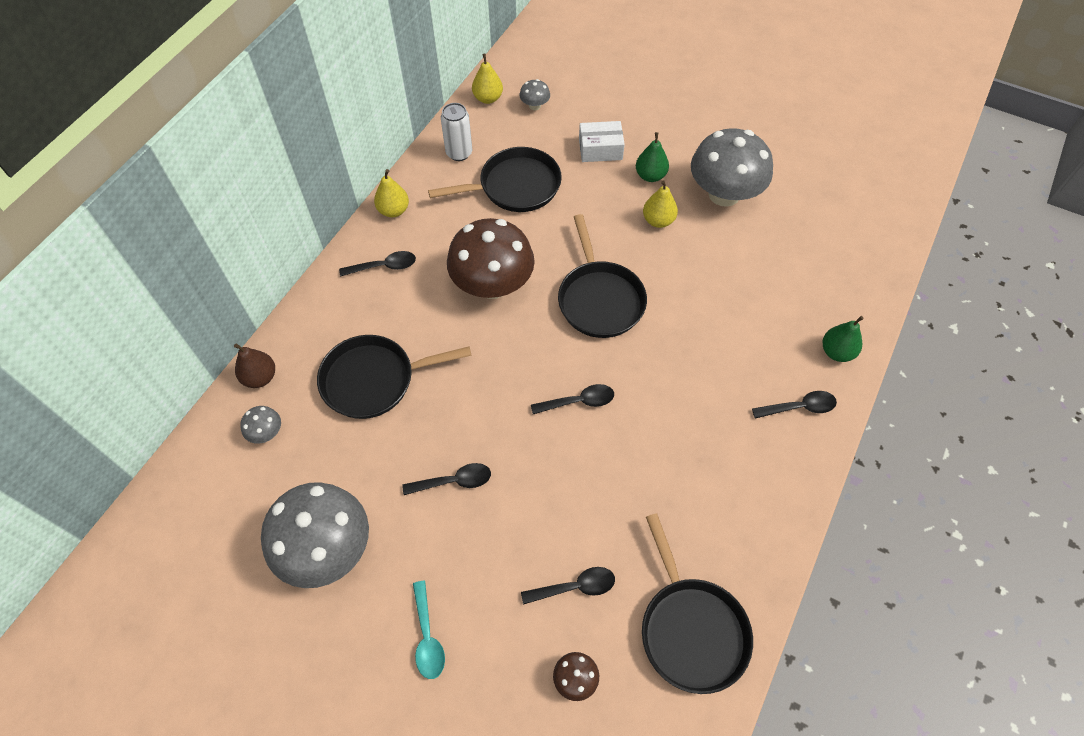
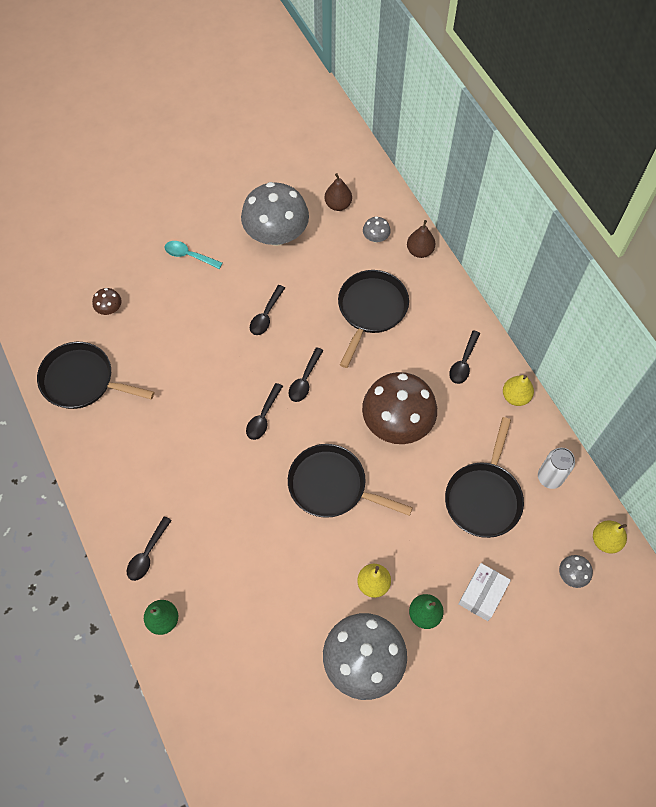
camera: 125 degrees right, 5 degrees up
black spoon [521,567,615,605] -> black spoon moved to [289,347,324,402]
none -> brown pear [325,173,352,211]

